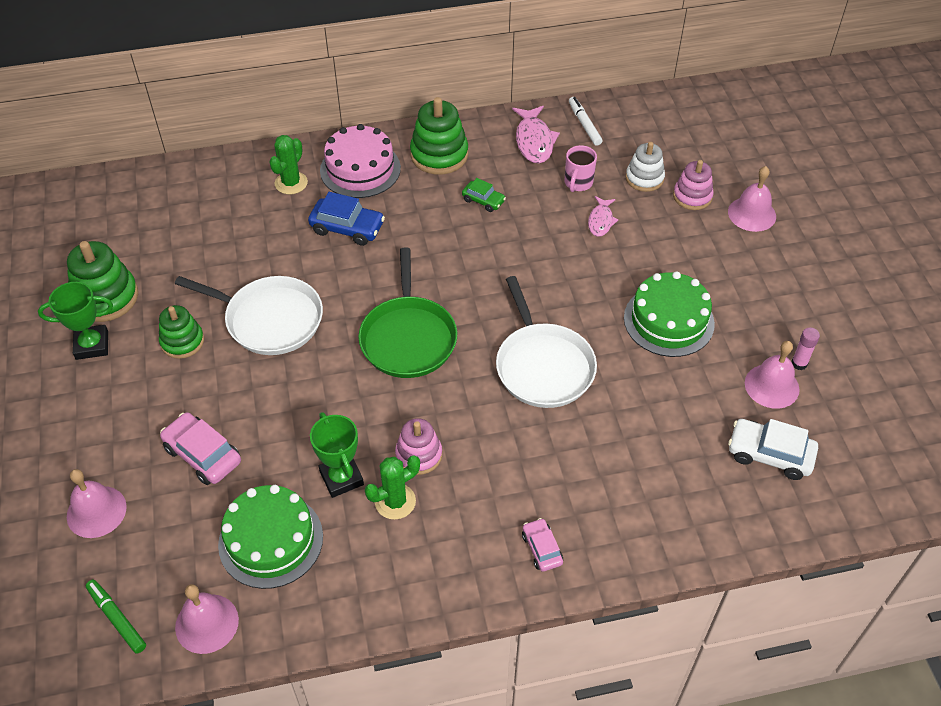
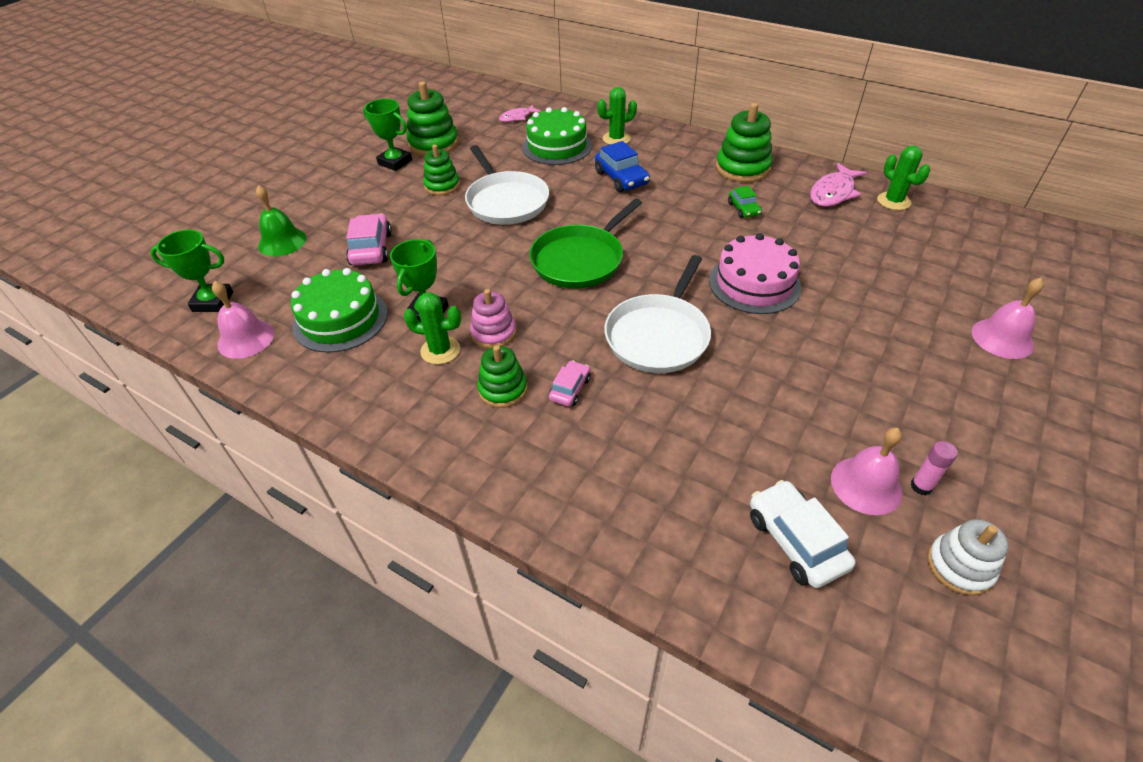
camera: 45 degrees right, 5 degrees down
pink bell [67,469,127,538] -> green bell [256,185,307,257]
green marker [86,580,146,654] -> green trophy [150,229,233,312]
pink cake [320,124,401,198] -> pink cake moved to [709,233,801,314]
pink car [522,518,563,572] -> pink car moved to [549,361,590,406]
pink mug [565,145,597,192] -> none
white marker [569,97,603,146] -> green cactus [877,145,930,210]
pink fish [588,196,618,237] -> pink fish moved to [499,105,541,122]
green cake [624,271,715,357] -> green cake moved to [522,107,592,165]
white stacking toy [626,142,665,192] -> white stacking toy moved to [927,519,1009,596]
pink stacking toy [673,160,714,210] -> none
none -> green stacking toy [477,345,527,408]

